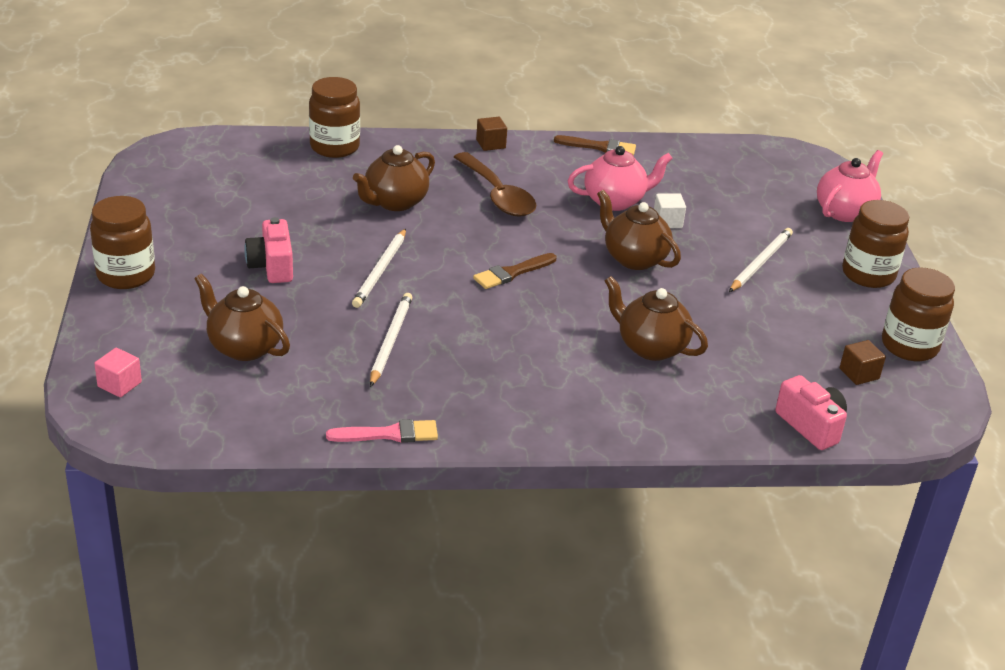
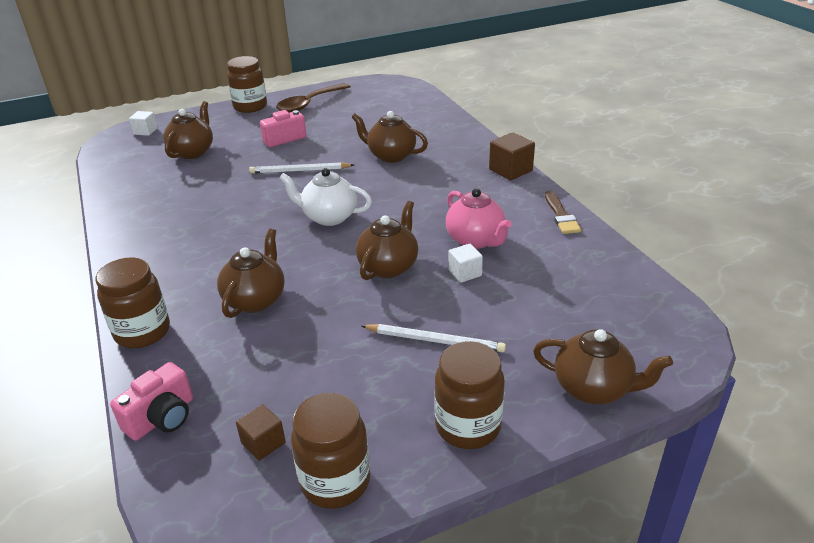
camera: 75 degrees right, 0 degrees up
pink cube [94,348,142,397] -> white cube [129,111,158,136]
brown jar [309,77,360,158] -> brown jar moved to [95,257,170,348]
pink brush [326,419,438,443] -> none
white pencil [370,293,413,387] -> none
brown spoon [454,152,536,217] -> brown spoon moved to [276,83,351,113]
brown brush [473,253,556,289] -> white teapot [279,168,372,226]
brown cube [476,117,507,151] -> brown cube [489,132,535,180], size x1.55
pink teapot [817,150,883,222] -> brown teapot [533,329,673,404]

